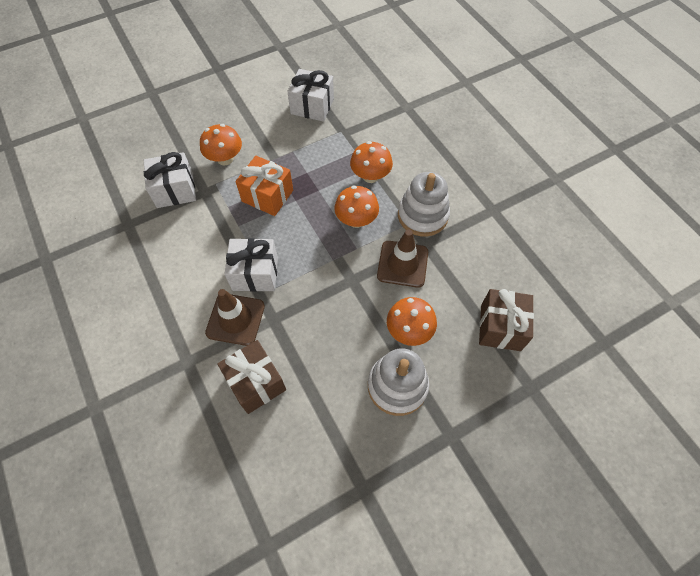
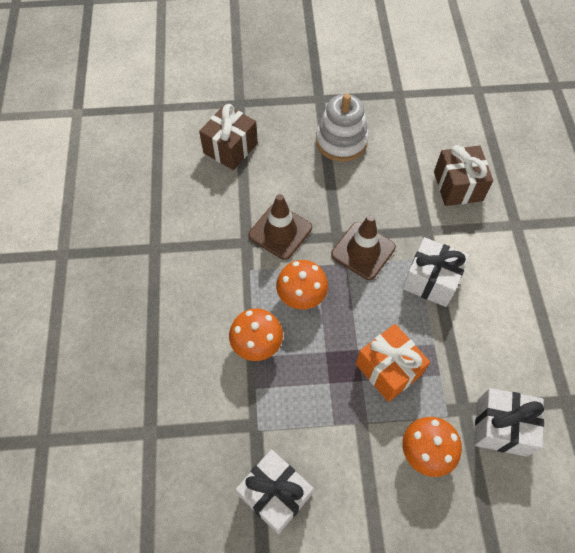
camera: 155 degrees left, 0 degrees up
brown traffic cone [205,289,265,346] -> brown traffic cone moved to [331,215,396,280]
orange mushroom [387,297,437,346] -> none
white stacking toy [398,172,450,237] -> none

